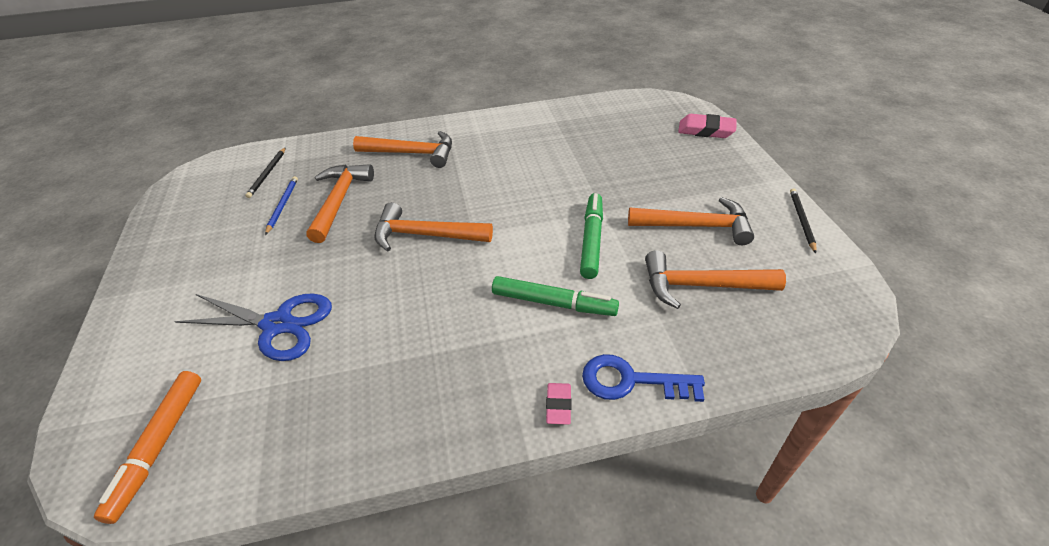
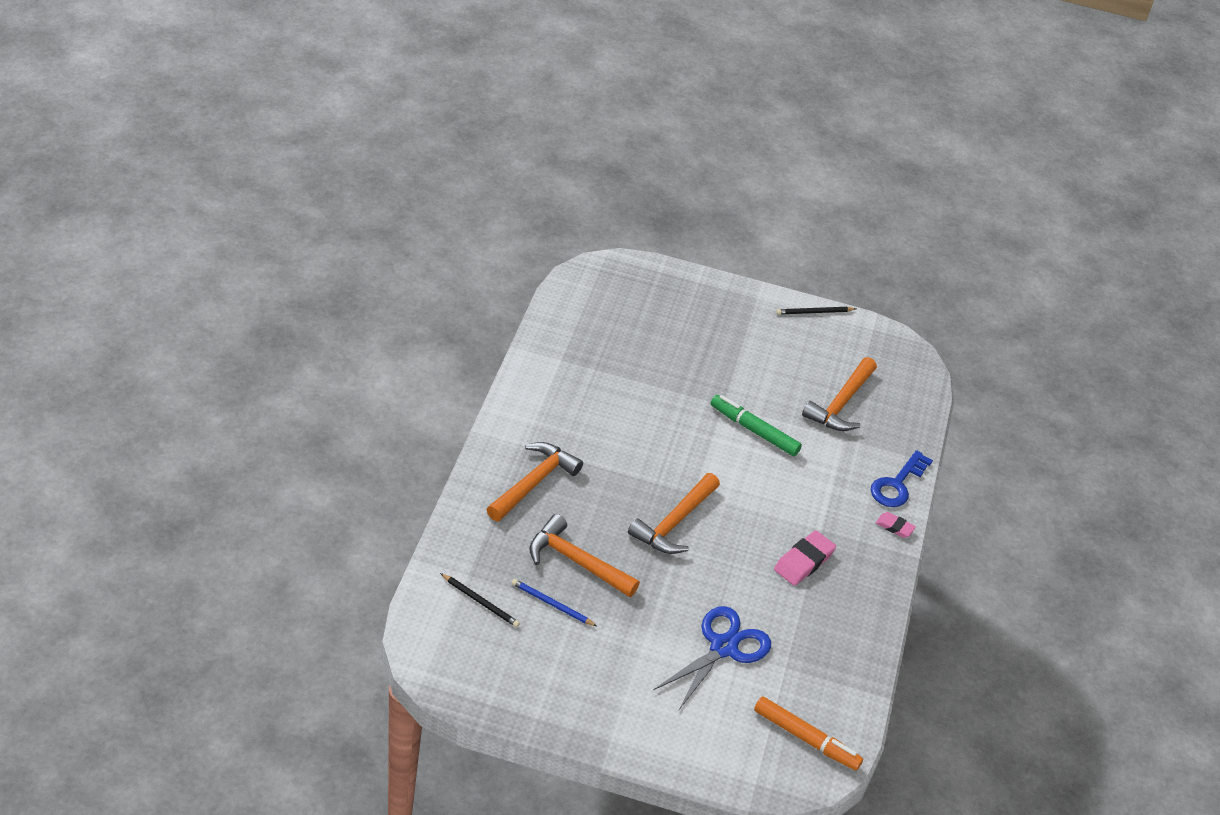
camera: 70 degrees left, 0 degrees up
green marker [492,276,619,316] -> none
orange hammer [628,197,754,245] -> none
pink eraser [678,114,736,138] -> pink eraser moved to [774,530,836,586]
black pencil [790,188,817,253] -> black pencil turned 45 degrees counterclockwise [776,307,856,314]

